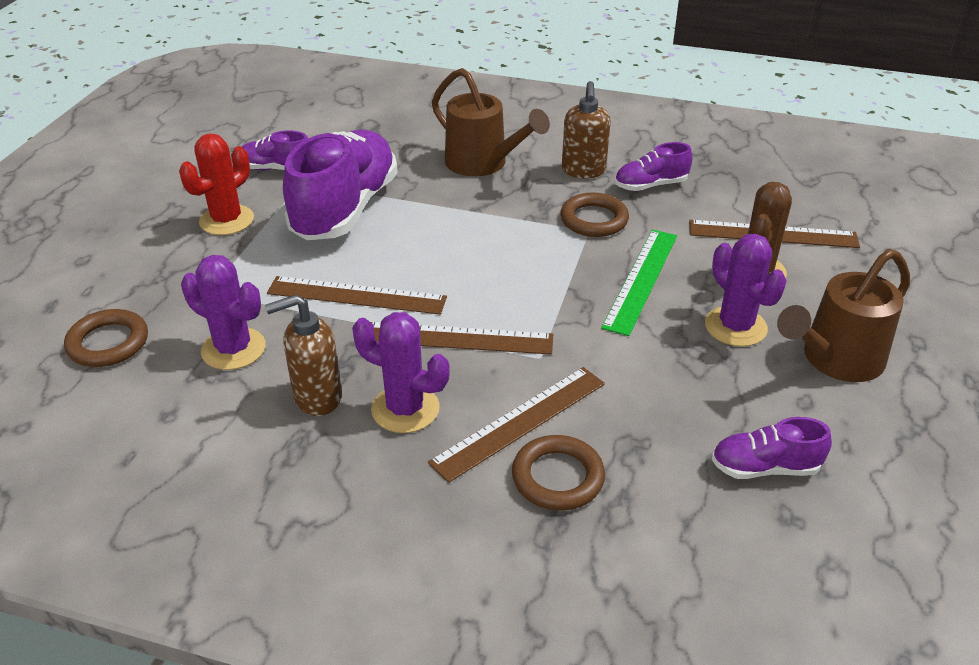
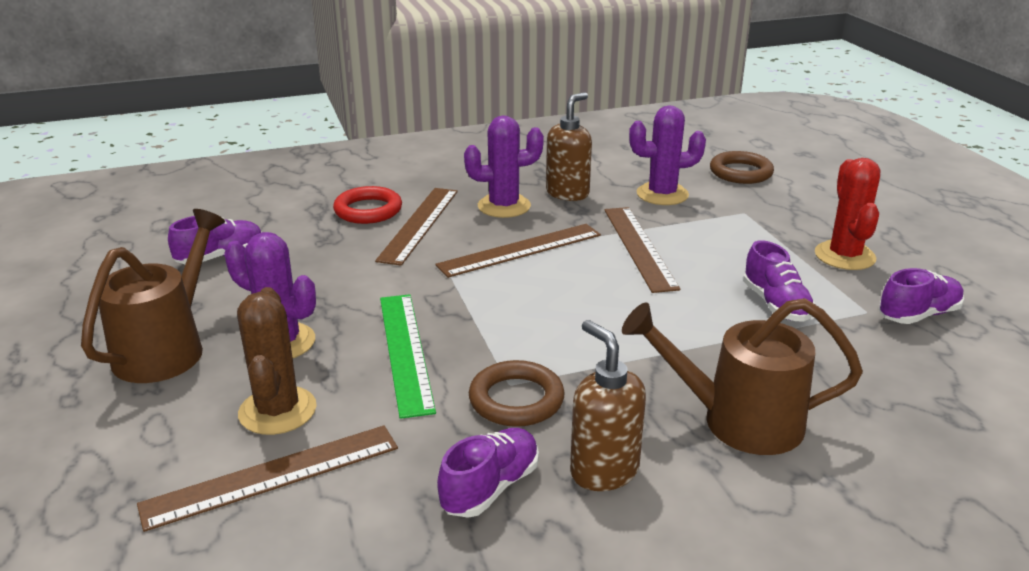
camera: 145 degrees right, 10 degrees down
brown ruler [267,276,447,315] -> brown ruler turned 75 degrees counterclockwise [604,207,680,293]
purple shoe [283,130,398,240] -> purple shoe [743,240,815,322], size x0.48
brown ring [512,435,605,510] -> red ring [333,186,402,224]

